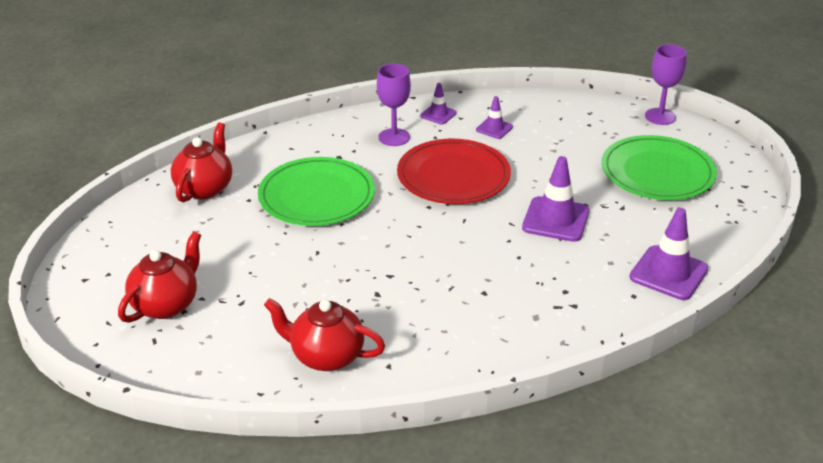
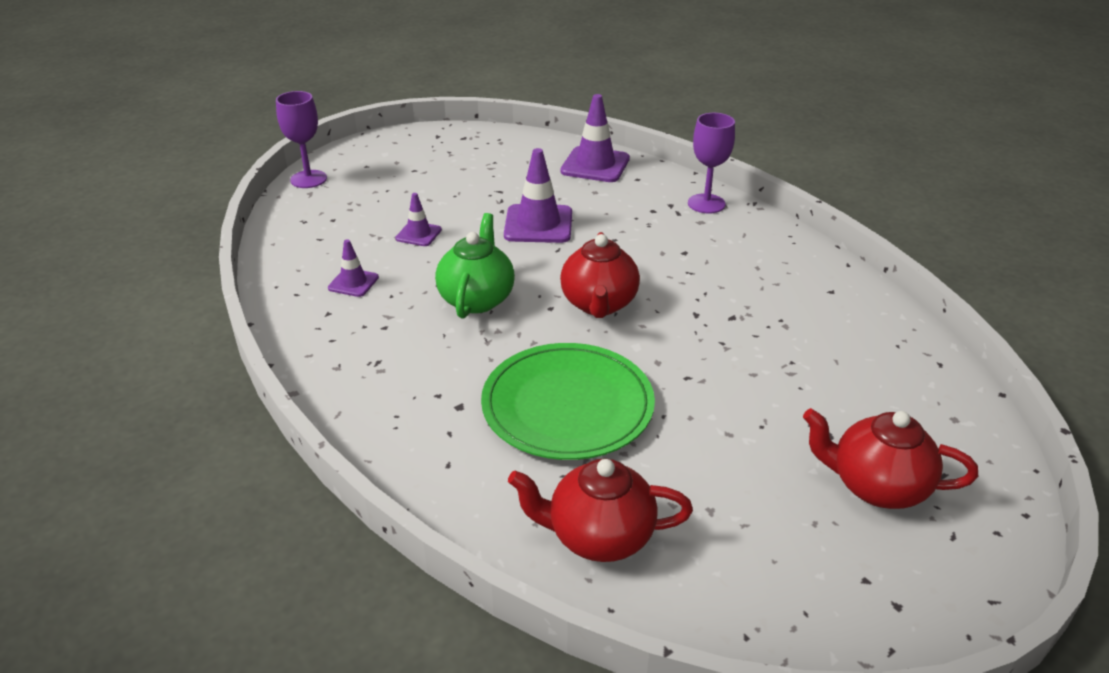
camera: 105 degrees left, 0 degrees up
red teapot [264,298,385,371] -> red teapot moved to [560,232,640,318]
purple goblet [377,64,411,146] -> purple goblet moved to [688,113,735,214]
red plate [397,139,511,204] -> green teapot [435,213,515,319]
purple traffic cone [420,83,457,124] -> purple traffic cone moved to [395,193,442,246]
green plate [602,135,717,200] -> none

